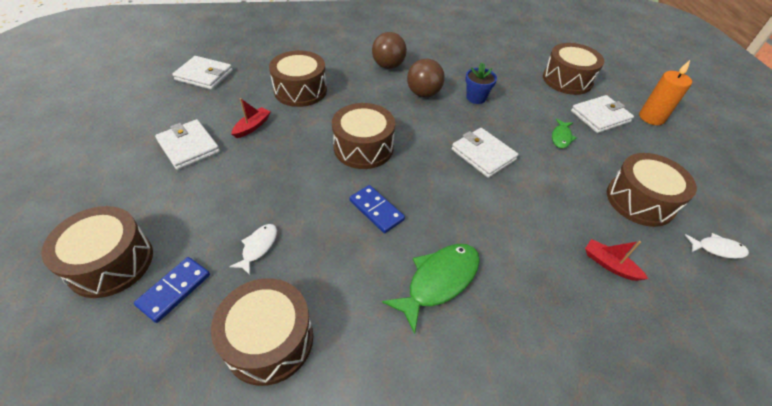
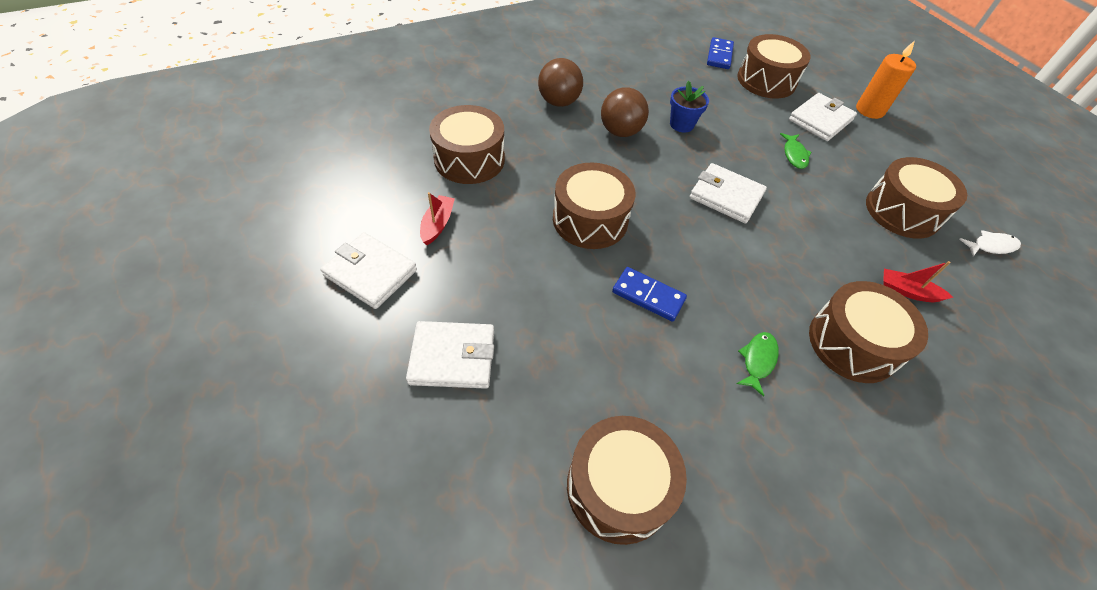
camera: 20 degrees left, 5 degrees up
brown drum [41,206,153,298] -> brown drum moved to [809,281,928,383]
blue domino [134,257,210,323] -> blue domino moved to [707,37,734,69]
white wallet [172,56,233,90] -> white wallet moved to [406,321,494,389]
white fish [230,224,277,275] -> none
green fish [382,244,480,334] -> green fish [736,332,779,396], size x0.55

